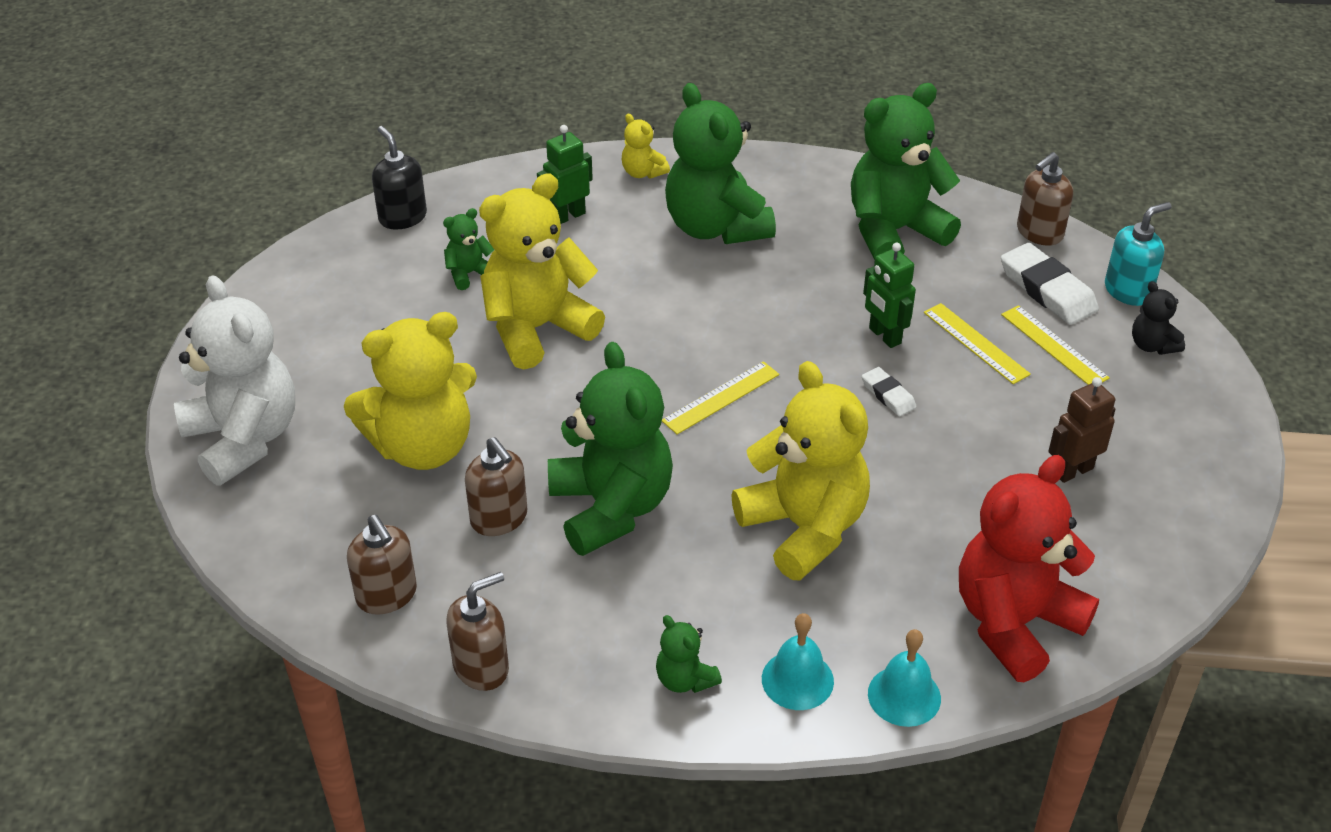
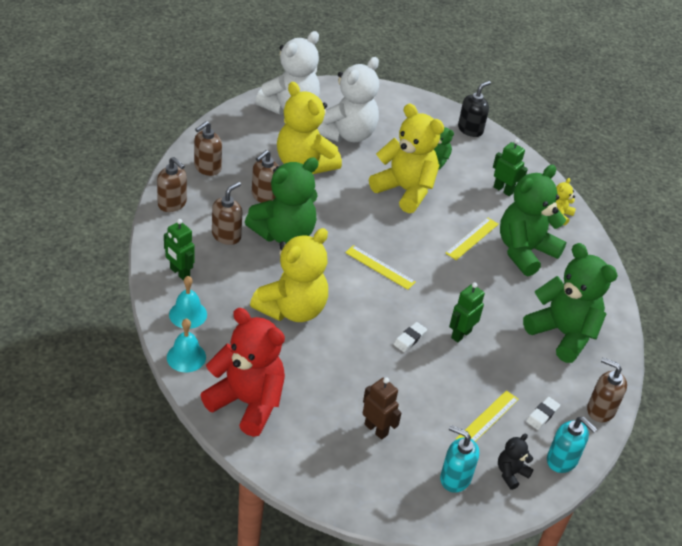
camera: 70 degrees right, 0 degrees up
green teddy bear [656,615,722,693] -> green robot [164,219,195,281]
yellow ruler [924,303,1031,384] -> yellow ruler moved to [445,218,499,260]
white eraser [1001,243,1099,325] -> white eraser [526,397,560,430], size x0.54
none -> brown soap dispenser [212,182,242,245]
none -> white teddy bear [317,57,379,142]
none -> turquoise soap dispenser [440,425,479,493]

